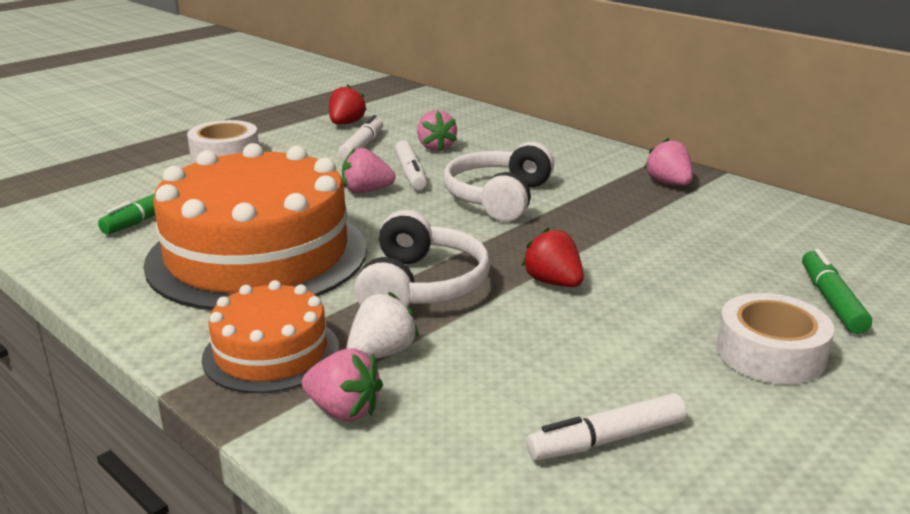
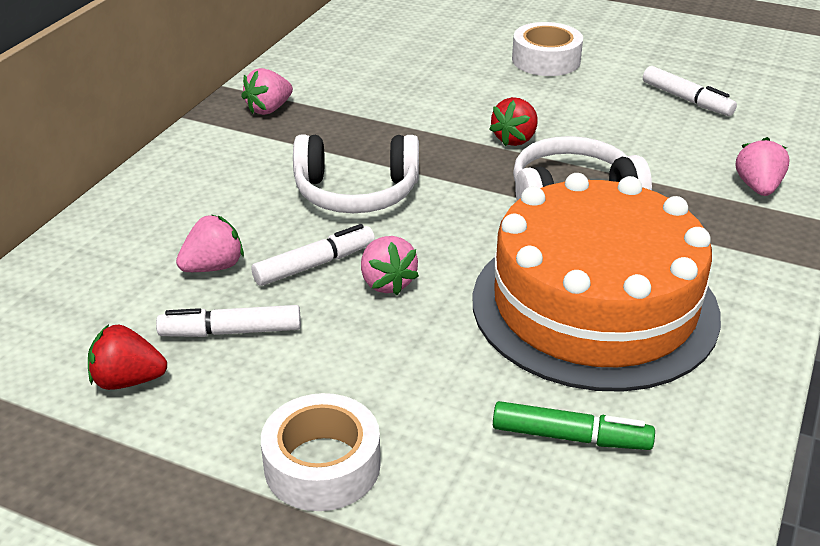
camera: 110 degrees left, 10 degrees up
orange cake [202,280,339,393] -> none
white strawberry [347,292,419,359] -> none
green marker [802,249,872,334] -> none

